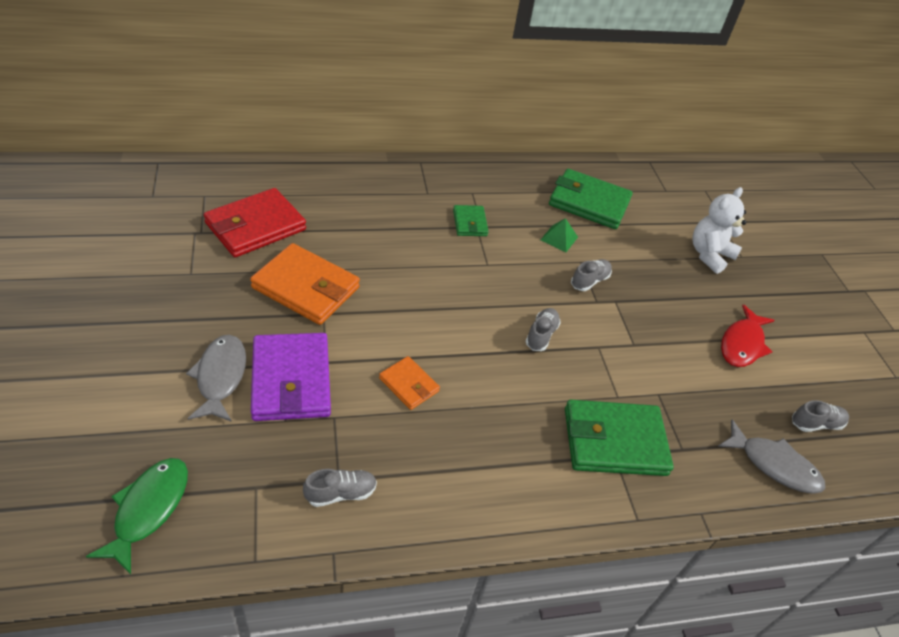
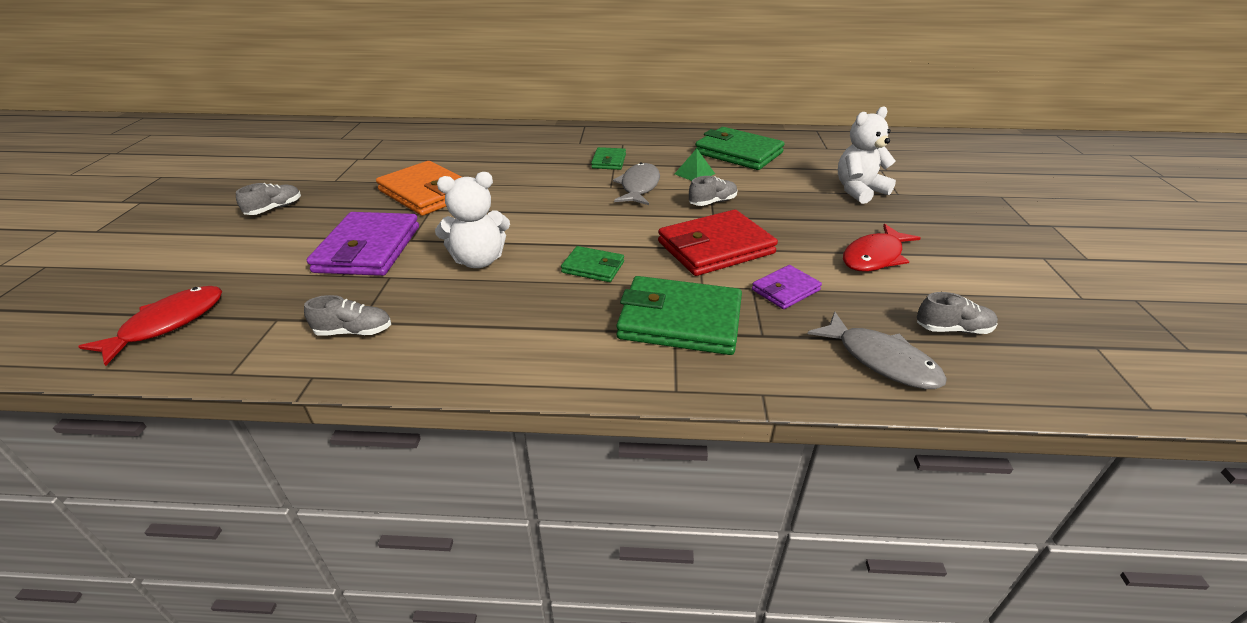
camera: 20 degrees right, 10 degrees down
green fish [86,458,188,574] -> red fish [78,286,222,366]
grey fish [186,335,246,422] -> grey fish moved to [613,163,660,205]
red wallet [204,188,306,257] -> red wallet moved to [658,210,778,276]
orange wallet [379,356,440,410] -> white teddy bear [435,172,510,268]
grey shoe [525,308,561,351] -> grey shoe moved to [236,183,301,215]
none -> green wallet [561,246,624,282]
none -> purple wallet [752,265,822,309]

